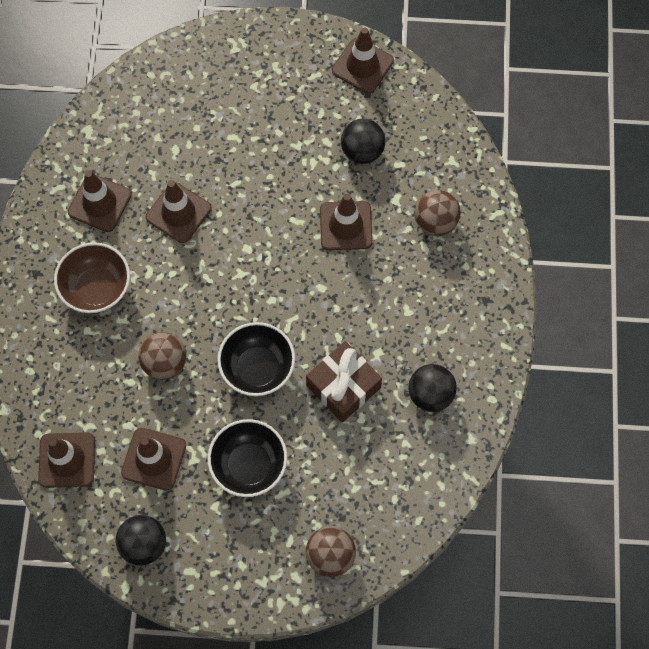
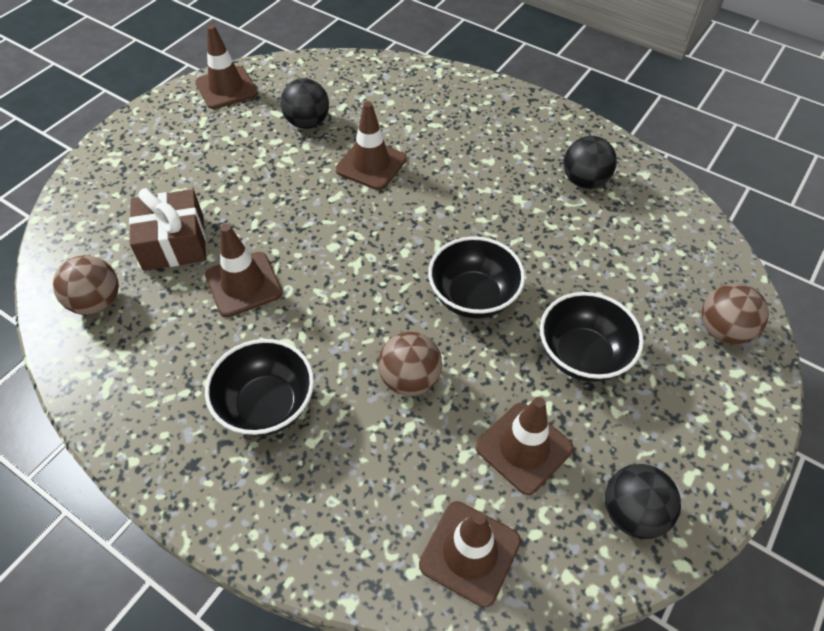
camera: 60 degrees left, 15 degrees down
brown bowl [54,242,130,313] -> black bowl [205,339,314,436]
brown traffic cone [68,170,132,232] -> none
brown gift [306,341,382,423] -> brown gift moved to [129,188,206,271]
brown ball [415,190,460,236] -> brown ball moved to [53,255,119,315]

